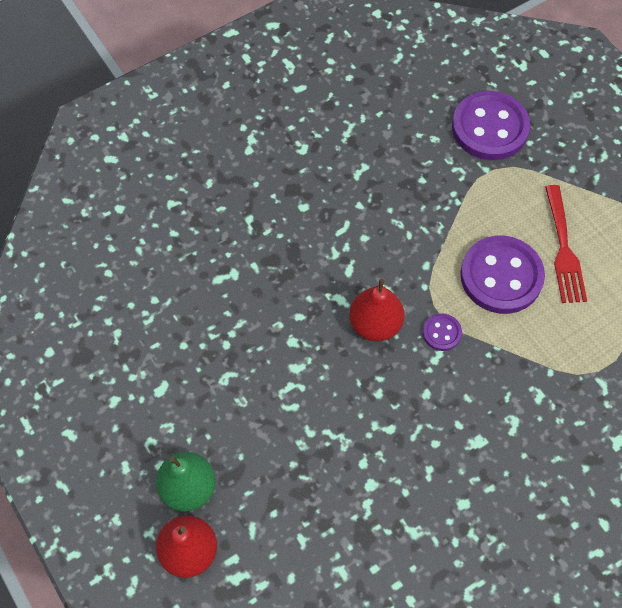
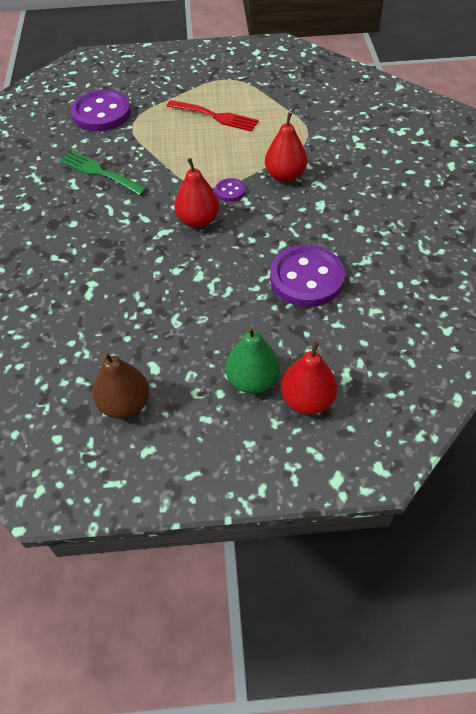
camera: 60 degrees left, 10 degrees down
purple button [460,236,545,314] -> purple button moved to [270,245,345,307]
none -> green fork [60,151,147,196]
none -> brown pear [93,352,149,419]
none -> red pear [265,112,307,182]

